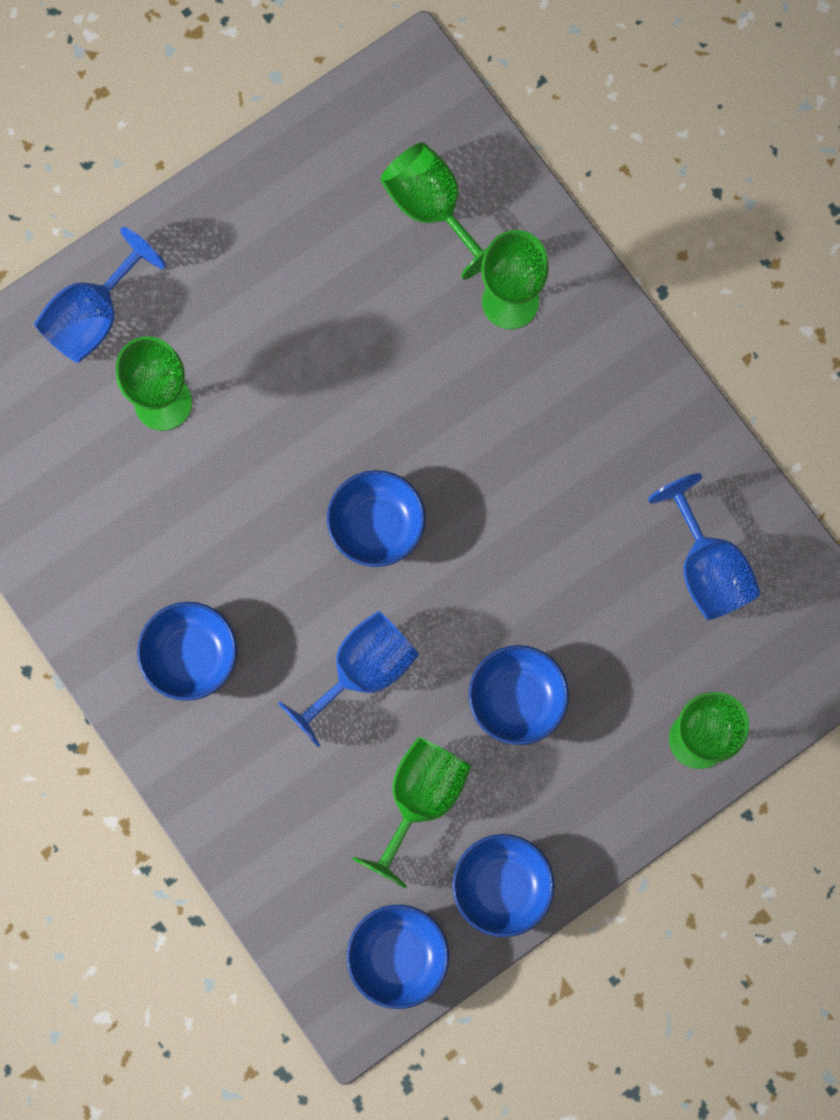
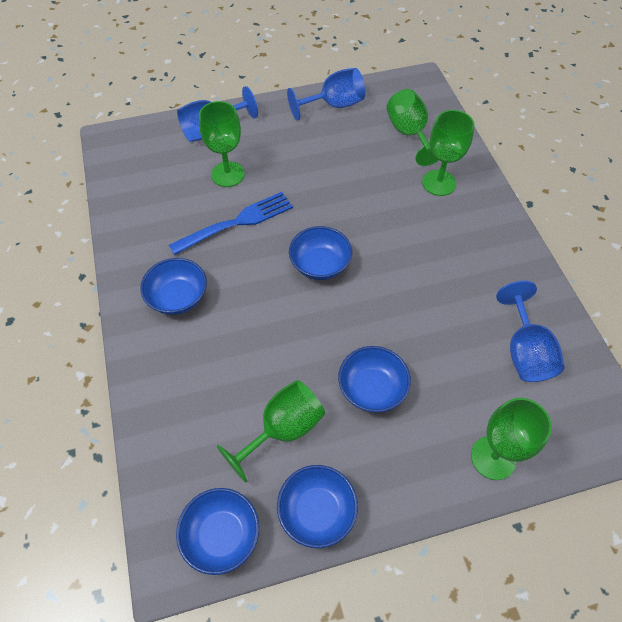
camera: 20 degrees right, 20 degrees down
blue goblet [278,611,419,747] -> blue goblet moved to [287,68,365,121]
none -> blue fork [169,192,293,255]

